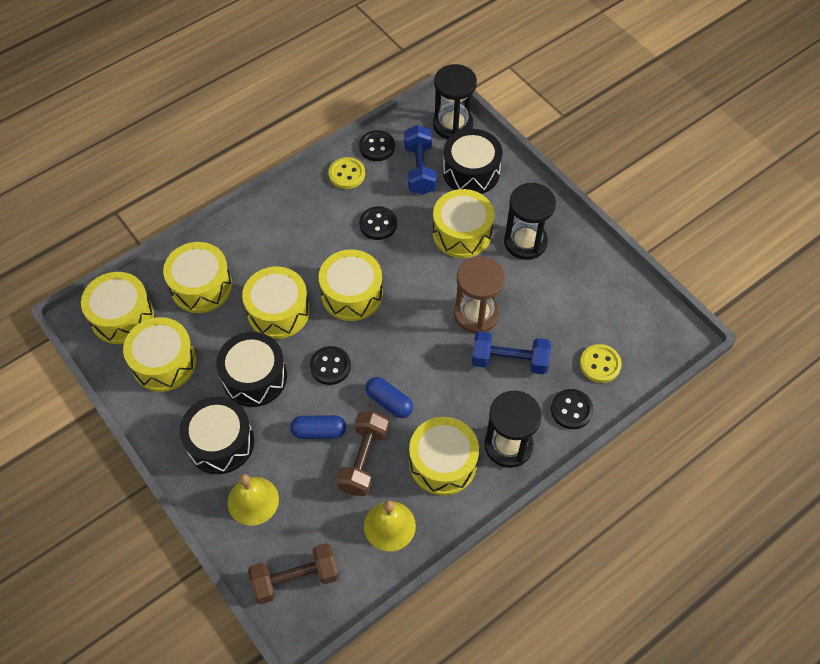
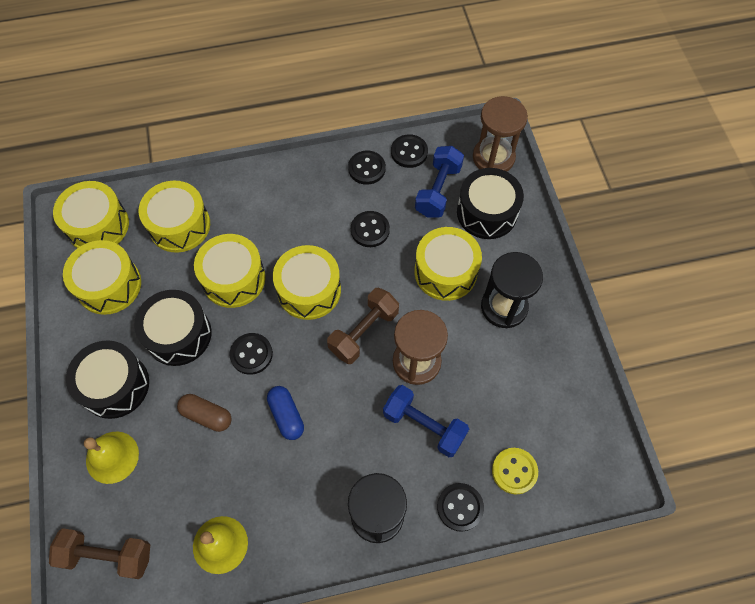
camera: 25 degrees right, 5 degrees up
blue capsule [290,415,346,439] -> brown capsule [177,394,232,432]
yellow button [329,157,365,189] -> black button [348,151,386,185]
brown dumbbell [336,411,389,496] -> brown dumbbell moved to [327,288,399,364]
yellow drum [409,417,479,495] -> none
black hourglass [433,64,477,139] -> brown hourglass [473,96,528,172]

